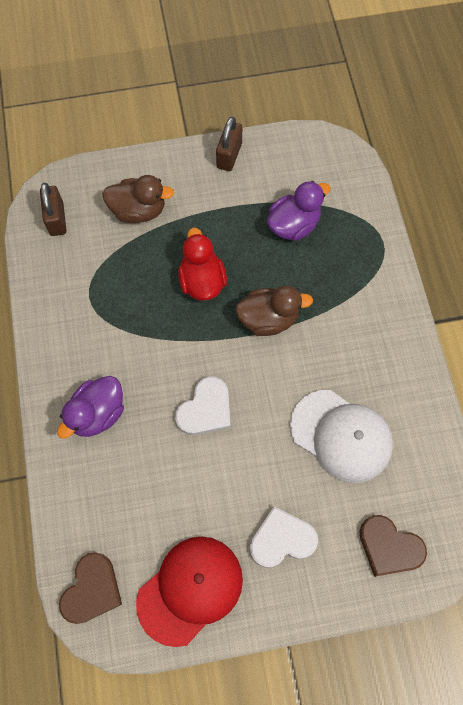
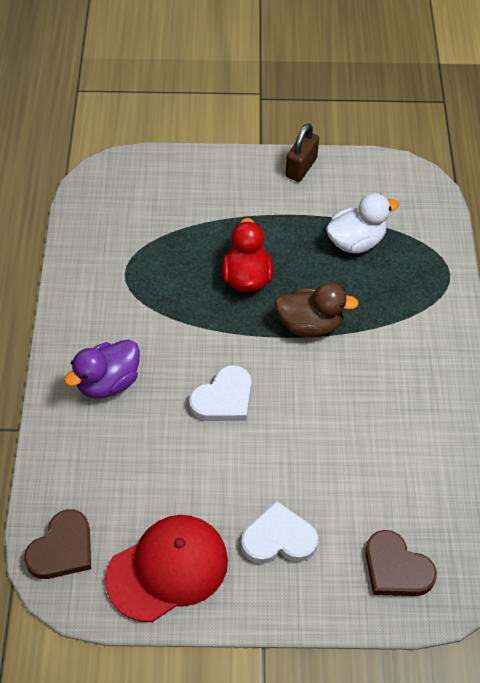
camera: 10 degrees right, 15 degrees down
brown padlock [40,183,66,236] -> none
brown duck [102,175,174,223] -> none
purple duck [267,181,330,241] -> white duck [326,193,399,253]
white cap [290,390,393,483] -> none

